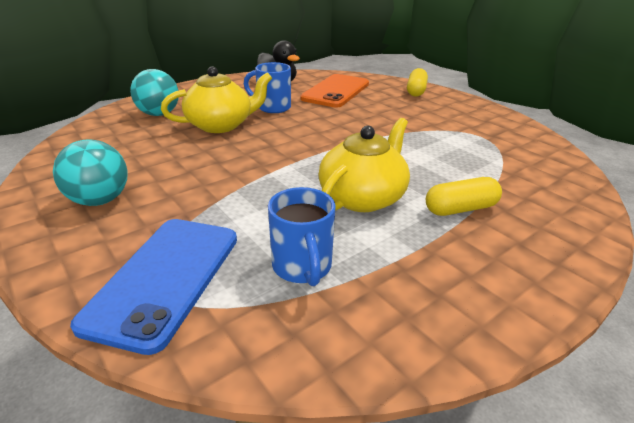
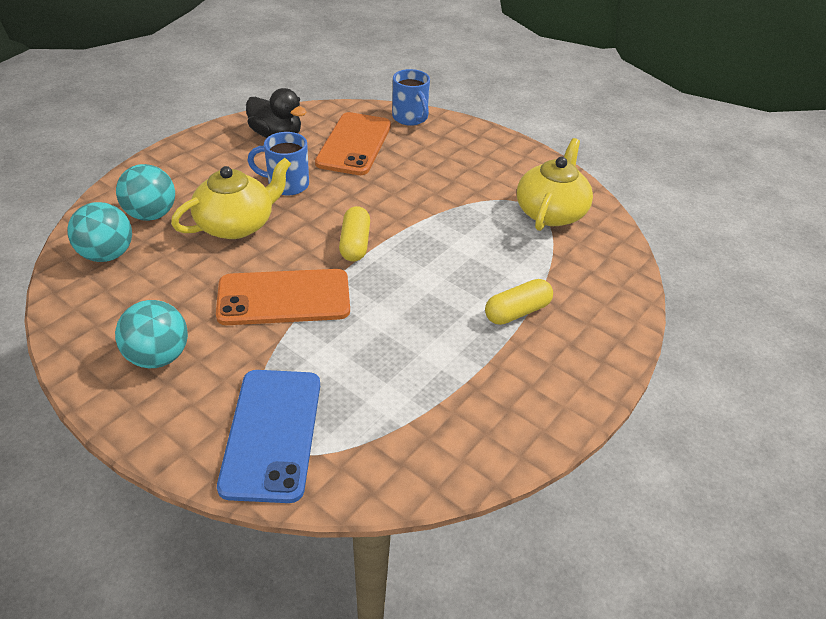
camera: 15 degrees left, 10 degrees up
blue mug [268,187,336,286] -> blue mug moved to [392,69,430,126]
yellow teapot [318,118,410,212] -> yellow teapot moved to [517,138,593,231]
yellow capsule [407,68,428,97] -> yellow capsule moved to [339,206,370,262]
none -> turquoise ball [67,202,132,262]
none -> orange phone [216,269,350,325]

